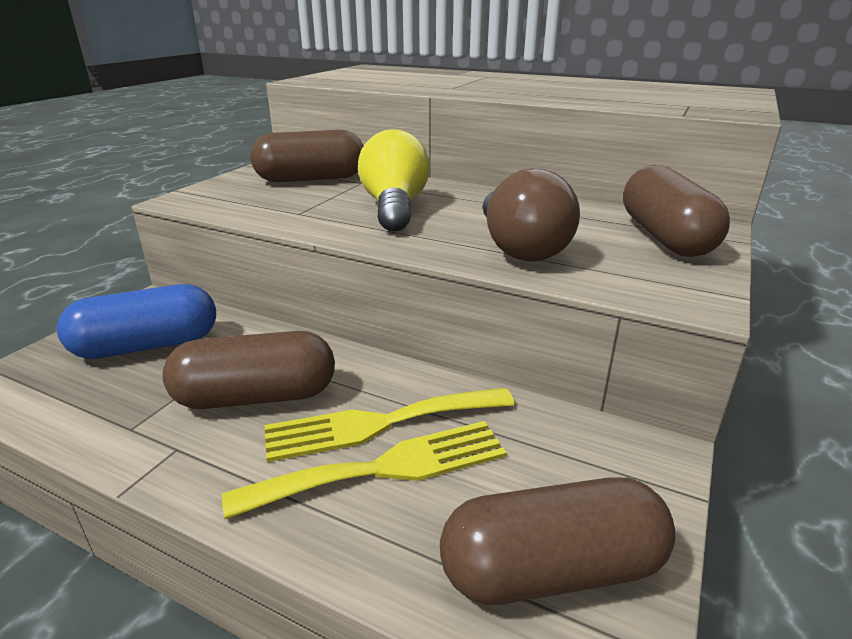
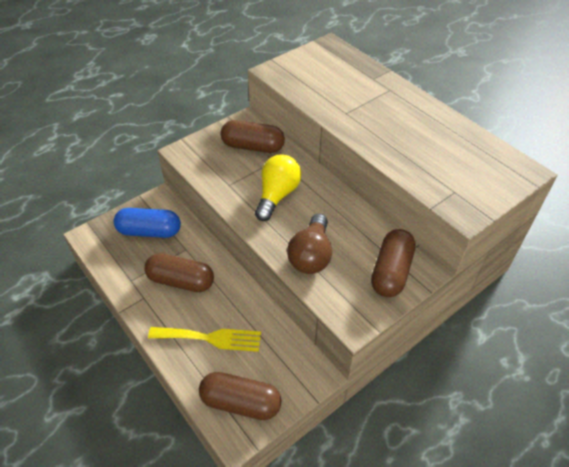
camera: 25 degrees right, 20 degrees up
yellow fork [264,388,515,462] -> none

